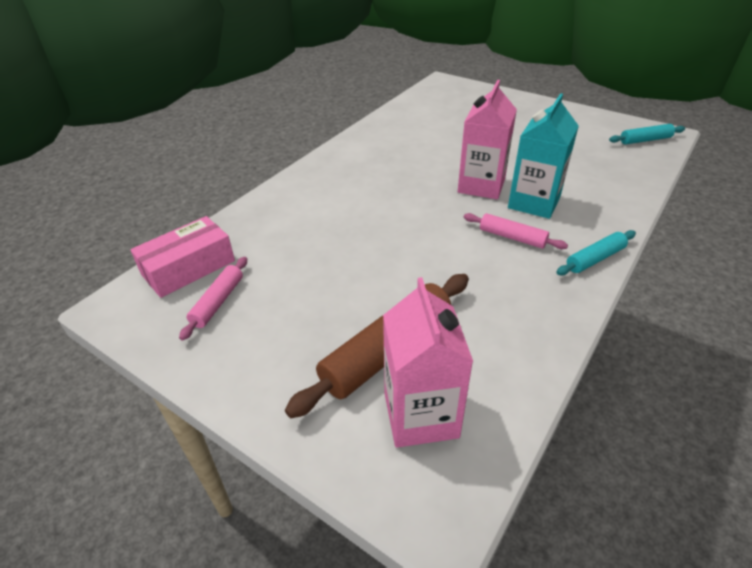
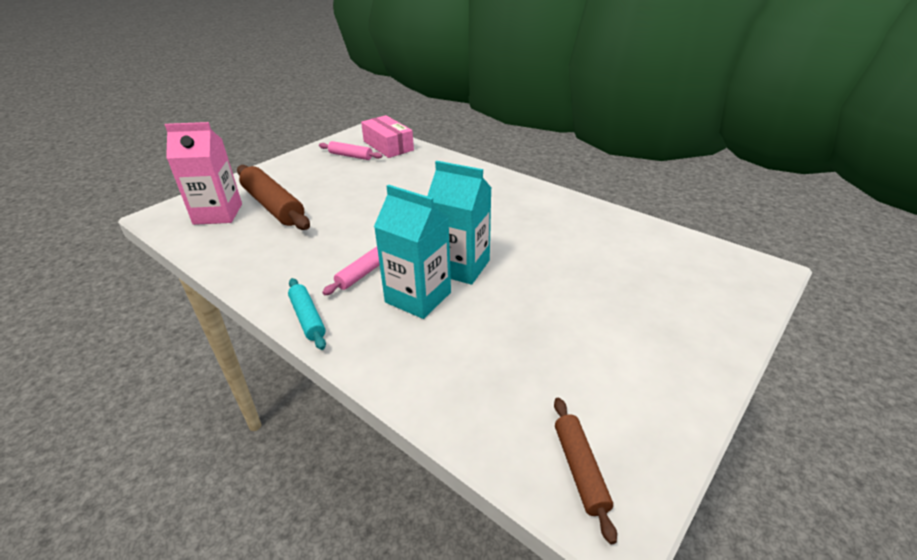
camera: 95 degrees right, 5 degrees down
pink carton [458,80,517,199] -> turquoise carton [428,161,491,285]
turquoise rolling pin [609,124,685,145] -> brown rolling pin [554,398,617,544]

